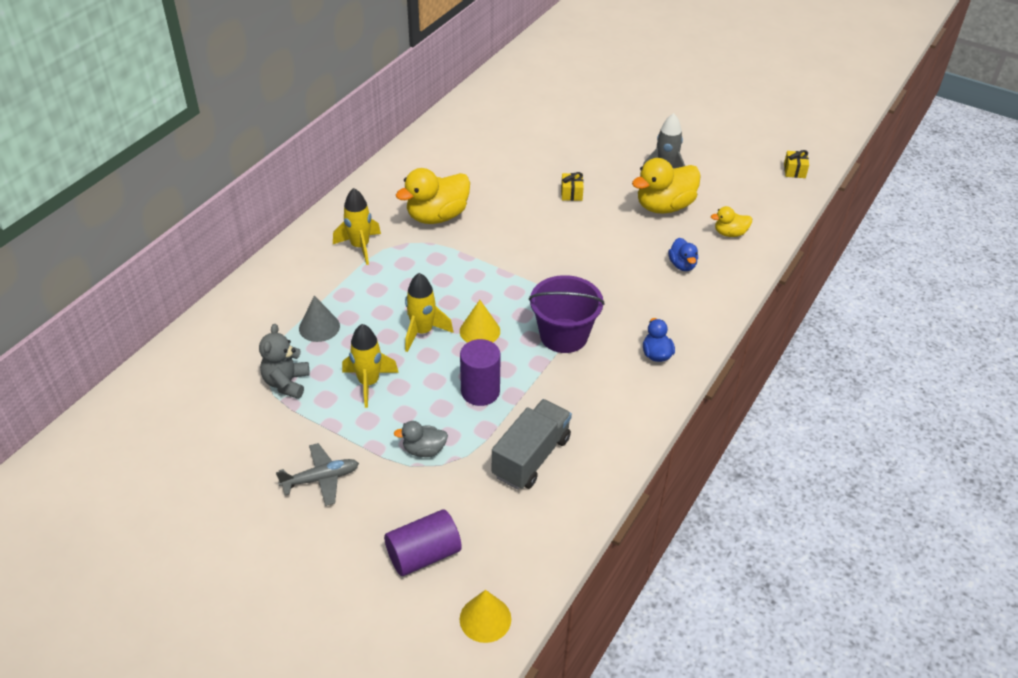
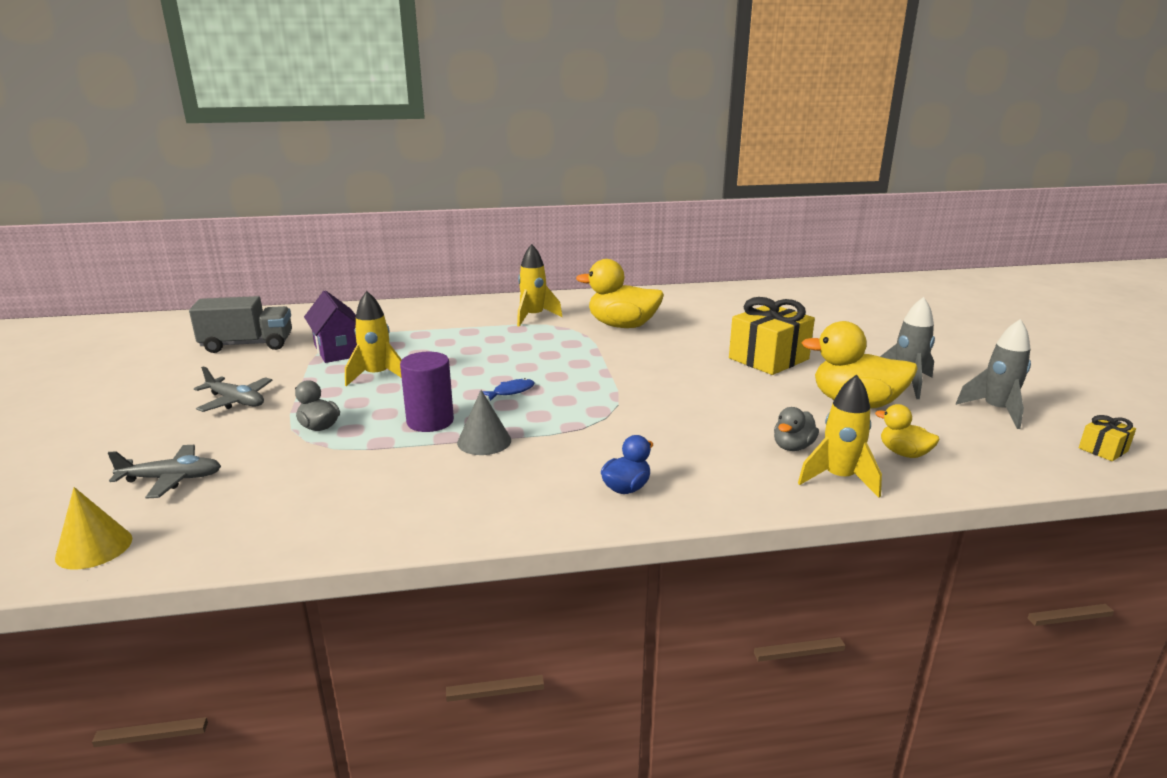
camera: 50 degrees right, 20 degrees down
grey teddy bear [259,324,310,399] -> purple house [304,290,357,363]
grey cone [299,296,340,342] -> grey cone moved to [457,390,511,455]
purple cylinder [384,510,462,576] -> grey plane [108,445,221,499]
yellow rocket [405,273,453,352] -> yellow rocket moved to [798,374,882,498]
yellow cone [460,300,500,343] -> blue fish [479,378,535,401]
grey truck [492,399,572,490] -> grey truck moved to [189,296,292,353]
purple bucket [529,275,605,353] -> none
yellow gift [561,172,584,201] -> yellow gift [729,297,815,375], size x2.16
blue duck [668,238,698,271] -> grey duck [774,407,819,451]
none -> grey rocket [956,319,1031,429]

